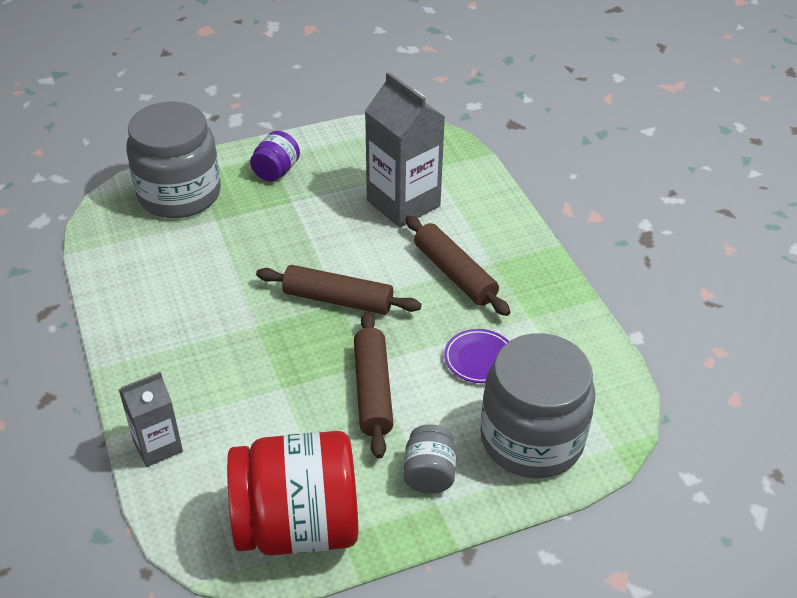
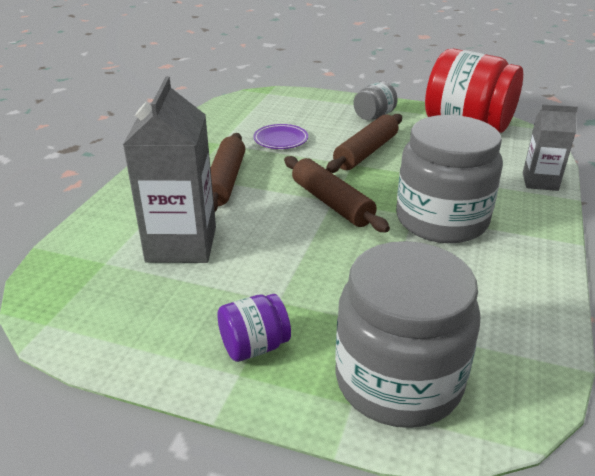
camera: 140 degrees left, 10 degrees down
grey jar [480,333,595,478] -> grey jar moved to [396,115,503,243]

